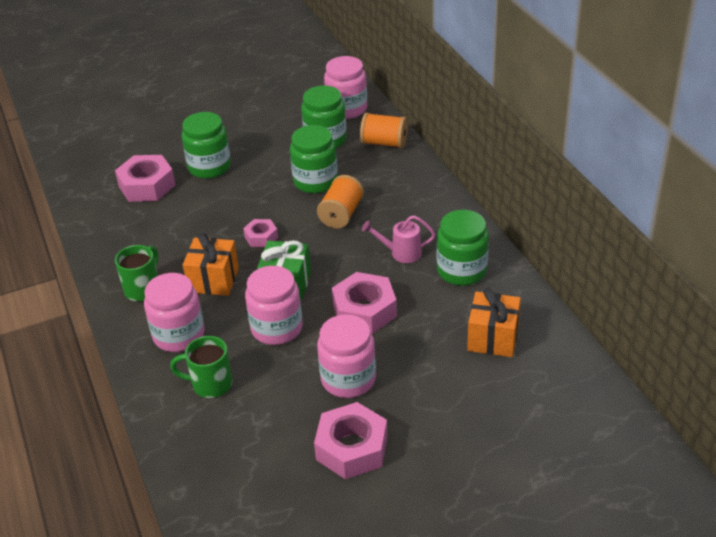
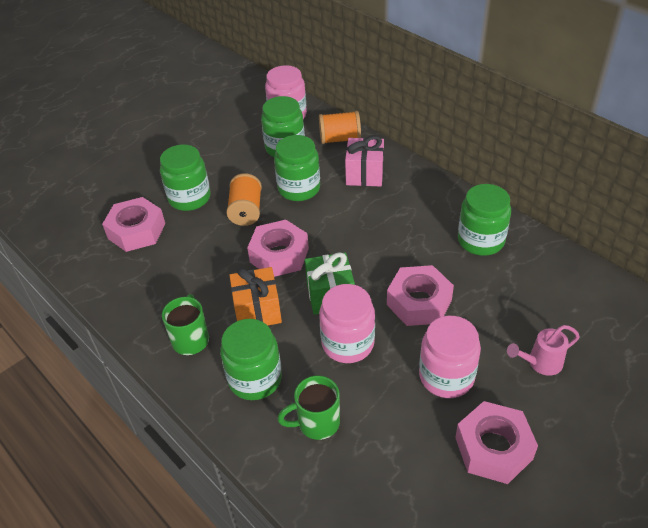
camera: 20 degrees left, 5 degrees up
pink jar [144,273,205,352] -> green jar [220,319,282,400]
pink nut [243,219,278,247] -> pink nut [247,220,309,277], size x1.81
orange spool [317,175,364,228] -> orange spool moved to [226,173,262,226]
pink watering can [362,215,435,263] -> pink watering can moved to [507,325,580,376]
orange gift [467,288,521,357] -> none
none -> pink gift [345,136,384,186]

